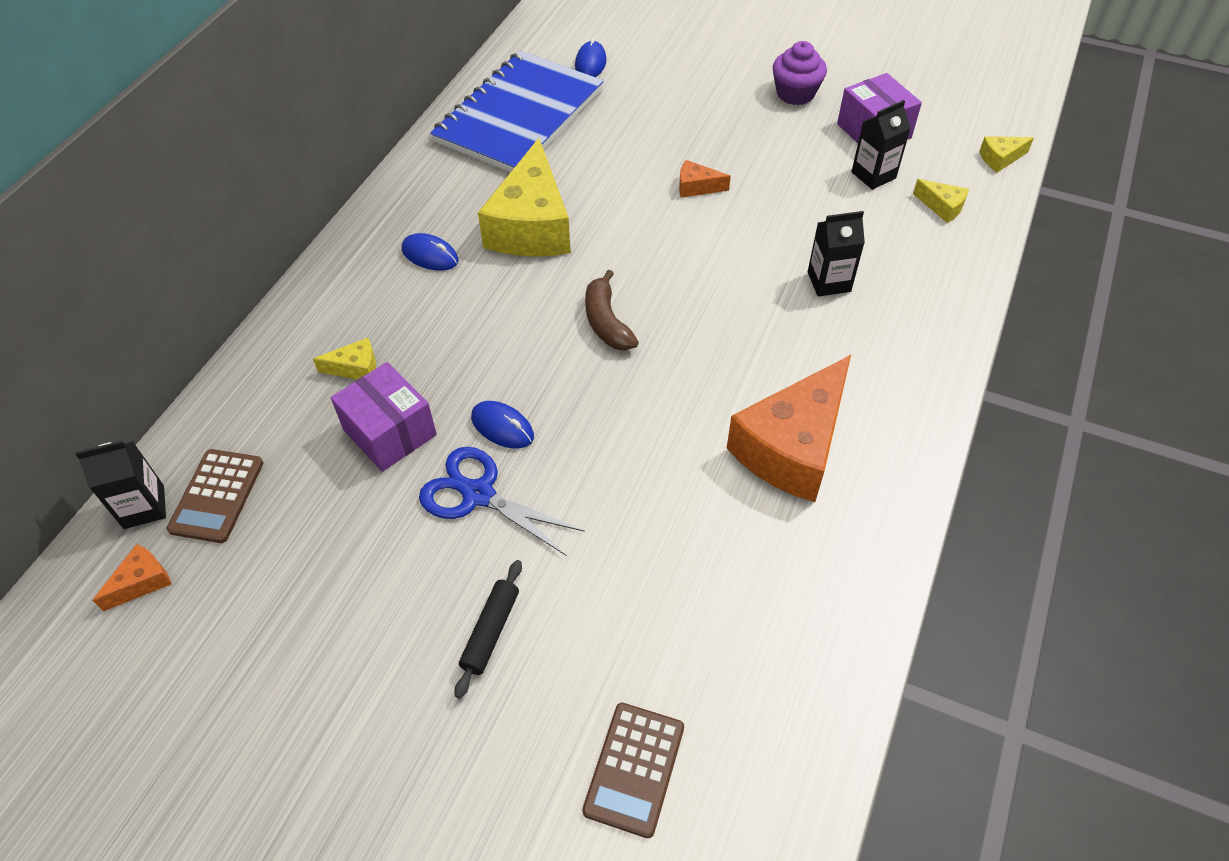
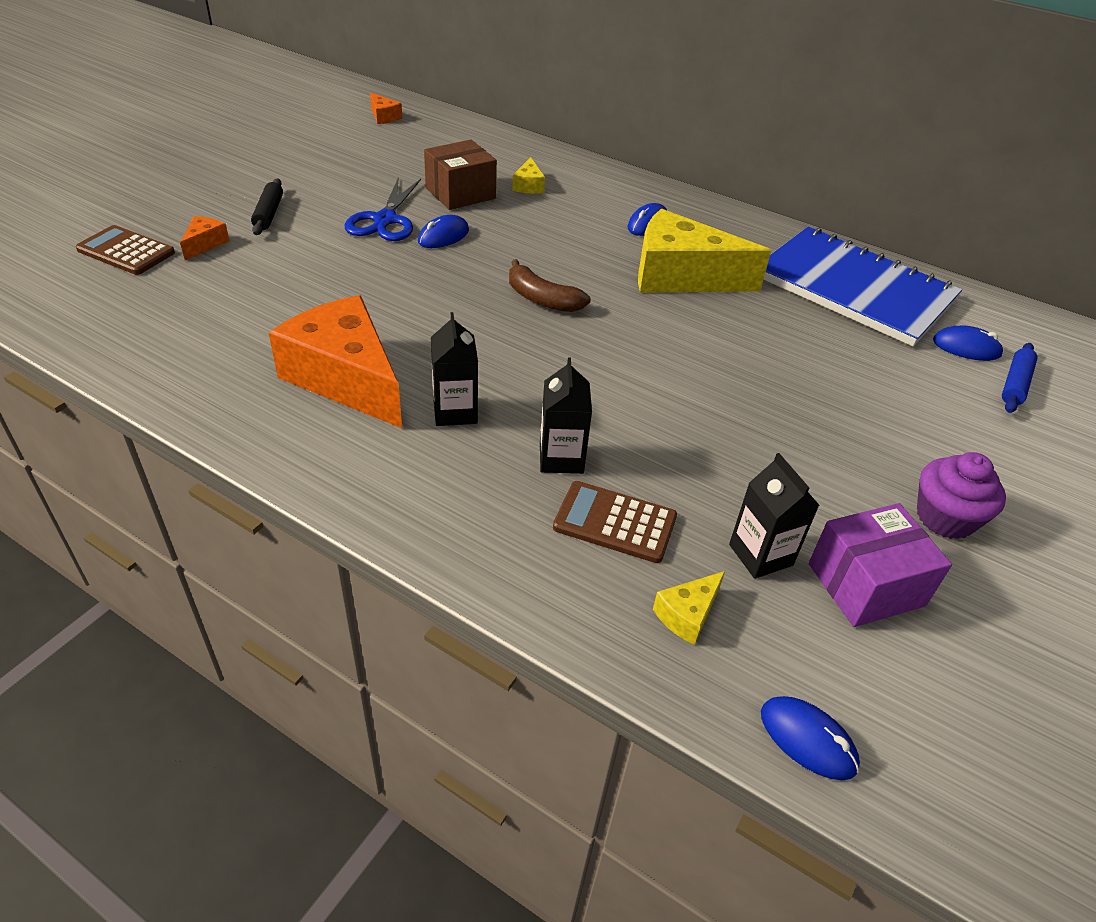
camera: 95 degrees right, 10 degrees down
black carton [75,441,166,529] -> black carton moved to [431,312,478,426]
brown calculator [167,449,263,543] -> brown calculator moved to [553,481,677,563]
purple box [331,362,437,472] -> brown box [424,140,497,210]
blue scissors [419,447,585,556] -> blue scissors turned 150 degrees clockwise [345,178,421,241]
black rolling pin [454,560,522,698] -> black rolling pin turned 60 degrees clockwise [251,179,283,235]
brown banana [585,270,639,351] -> brown banana turned 135 degrees counterclockwise [509,259,591,312]
orange cheese [679,160,731,198] -> orange cheese moved to [180,216,229,260]
yellow cheese [979,136,1034,173] -> blue mouse [761,696,860,780]
none -> blue rolling pin [1002,343,1038,413]

